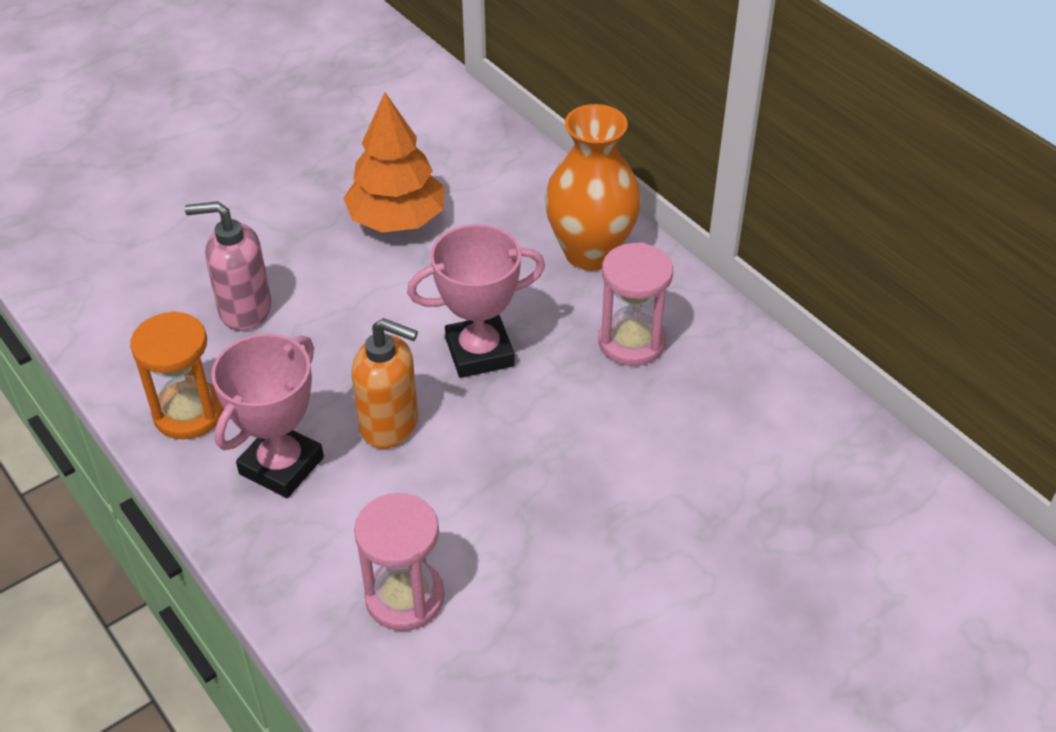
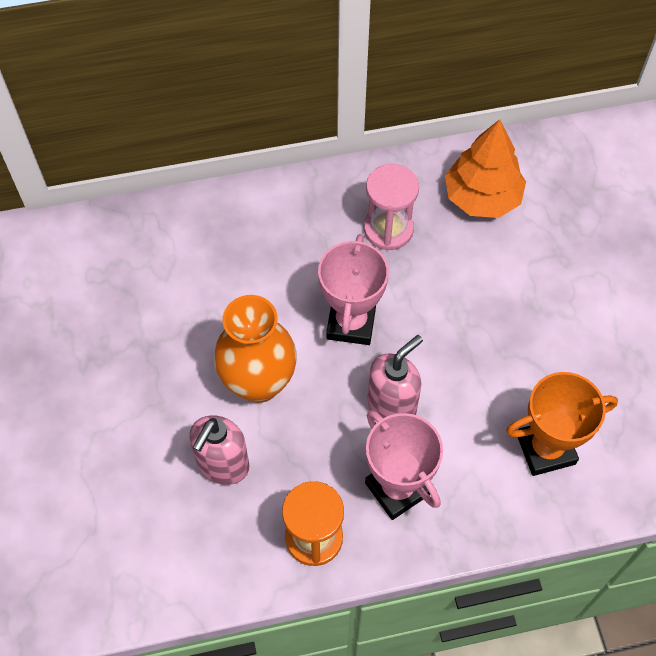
camera: 65 degrees left, 15 degrees up
orange tree [343,93,445,233] -> orange tree moved to [445,119,526,218]
orange soap dispenser [352,318,418,449] -> pink soap dispenser [368,335,423,418]
pink hourglass [354,493,444,631] -> orange trophy [506,372,618,476]
orange vase [545,104,641,271] -> orange vase moved to [214,295,297,403]

